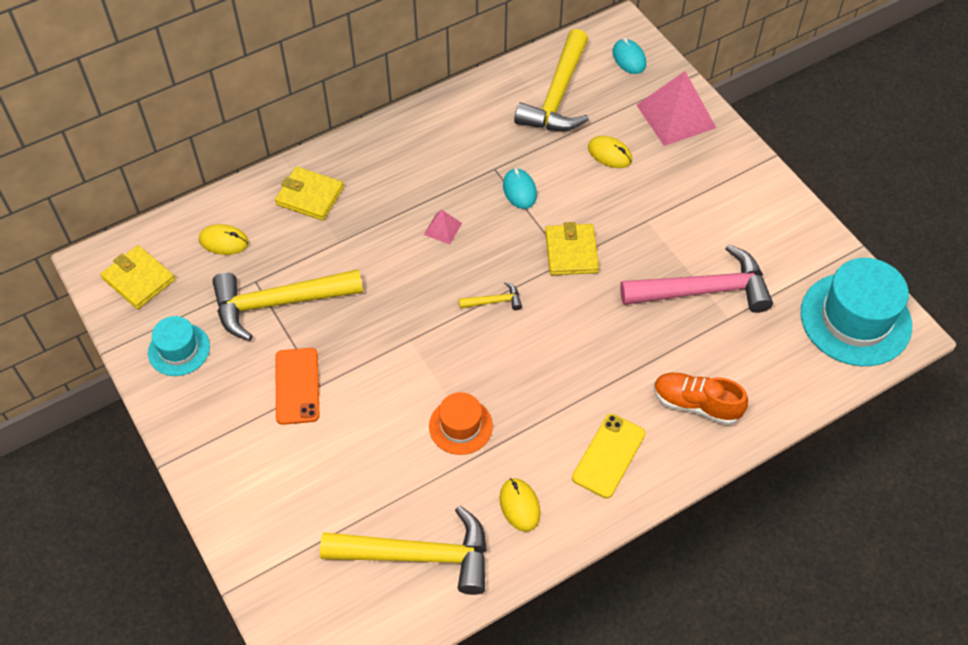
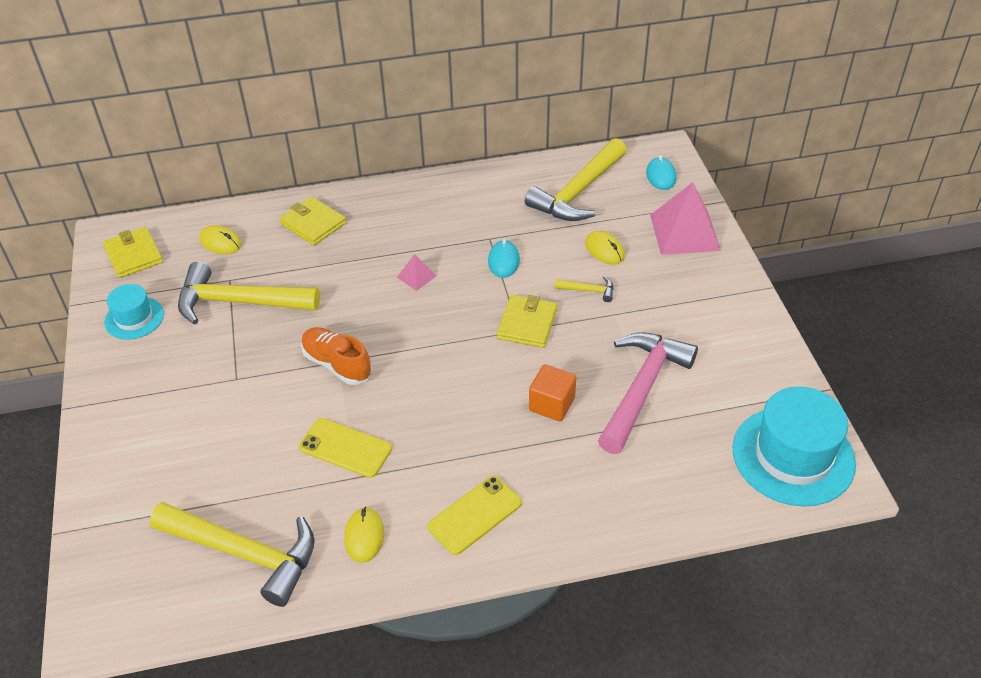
camera: 20 degrees right, 10 degrees down
orange phone [275,348,320,425] -> none
orange hat [429,392,493,455] -> yellow phone [299,418,392,478]
yellow hammer [459,281,522,310] -> yellow hammer moved to [555,276,613,302]
pink hammer [620,244,773,313] -> pink hammer turned 75 degrees counterclockwise [598,332,698,454]
orange shoe [654,373,748,425] -> orange shoe moved to [301,327,372,385]
none -> orange cube [529,364,576,422]

